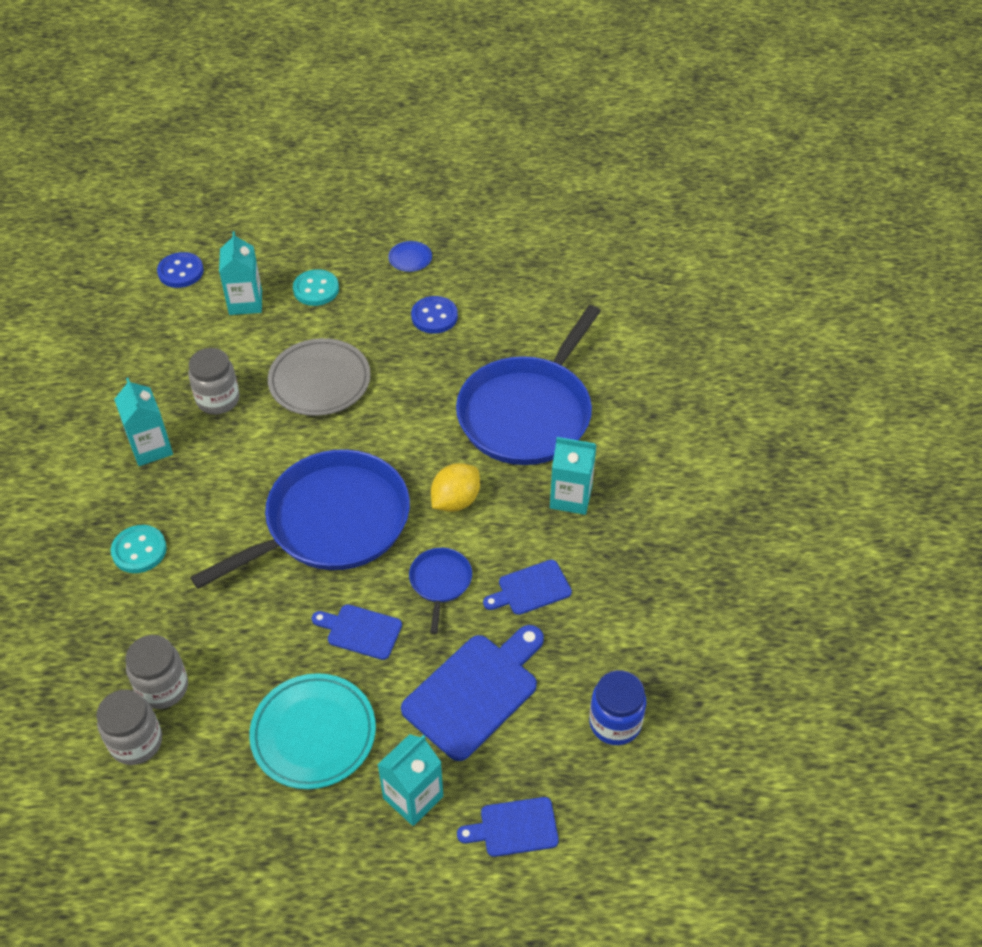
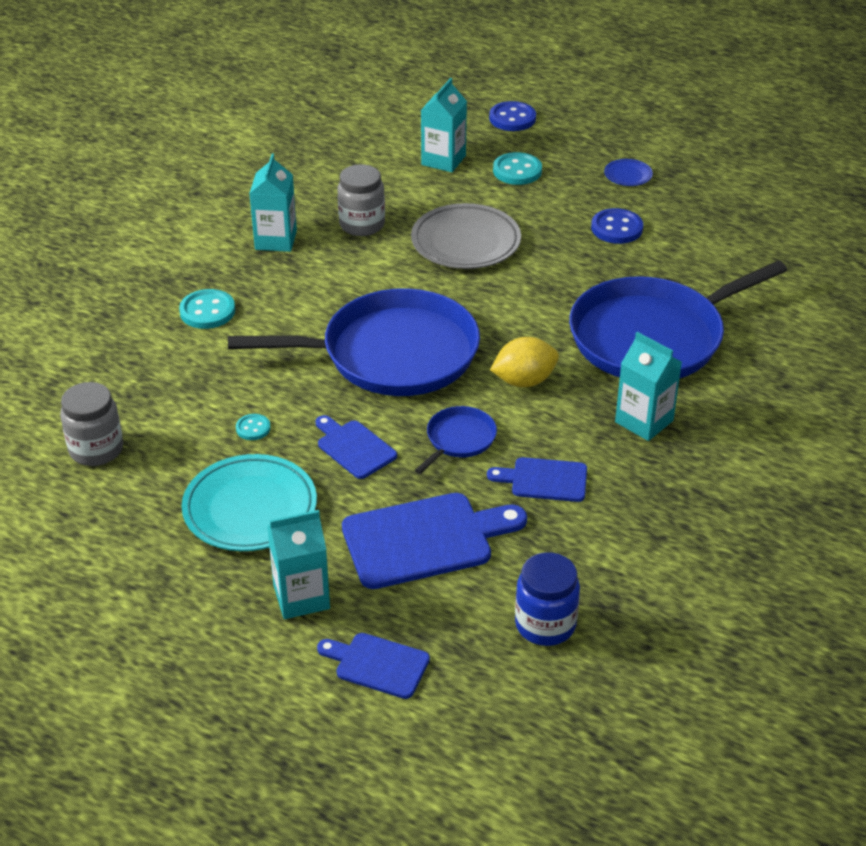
camera: 30 degrees right, 10 degrees down
grey jar [125,635,188,709] -> none
blue button [157,252,204,288] -> blue button moved to [489,101,536,131]
none -> turquoise button [236,414,271,440]

